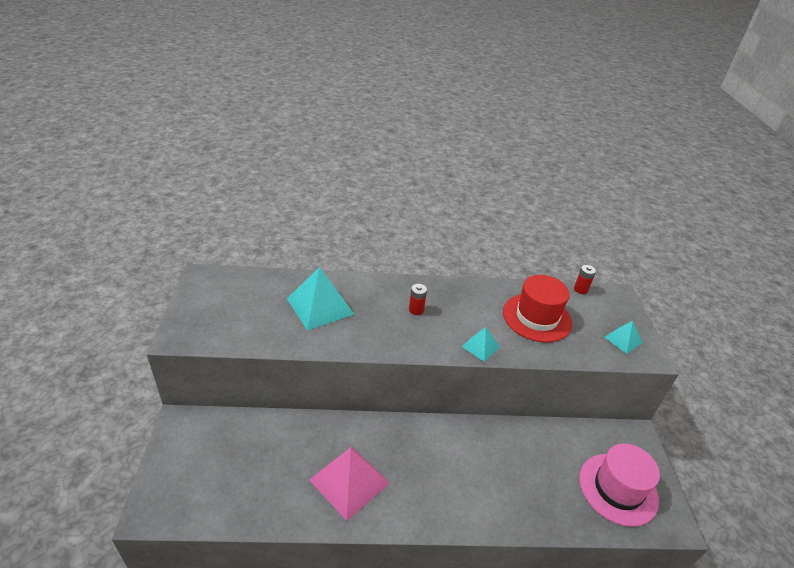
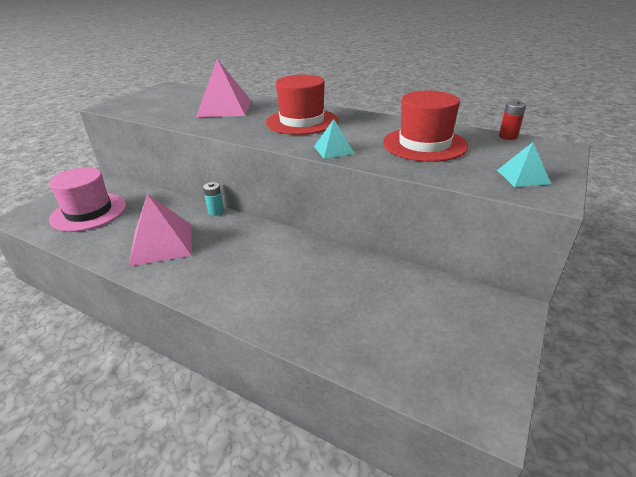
camera: 35 degrees right, 5 degrees down
turquoise pyramid [287,267,354,331] -> pink pyramid [196,59,251,117]
red battery [409,284,427,315] -> red hat [266,75,338,135]
pink hat [579,443,660,527] -> pink hat moved to [49,167,126,232]
none -> turquoise battery [203,182,224,216]

